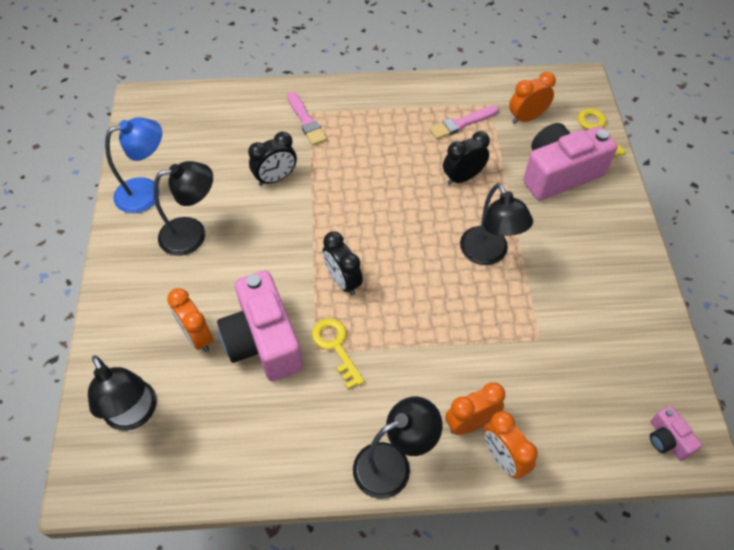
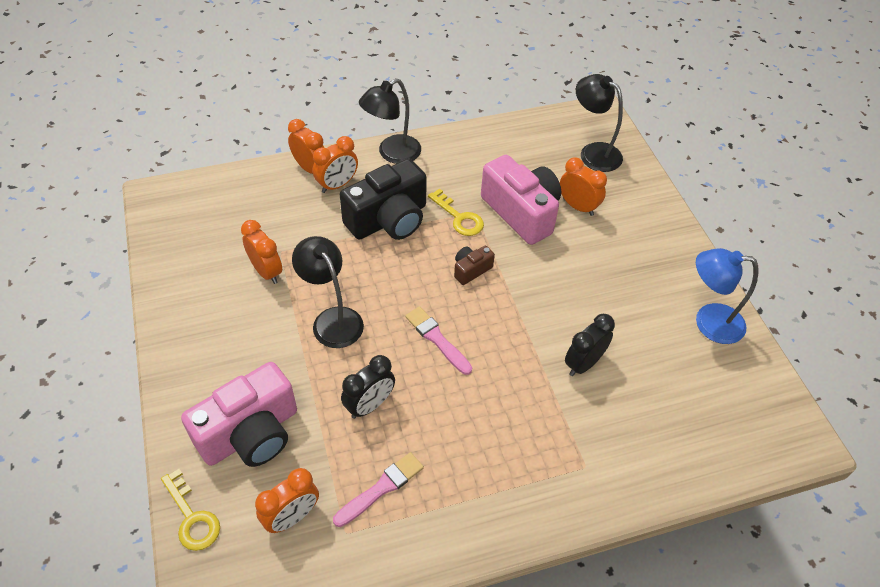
camera: 165 degrees right, 5 degrees down
blue lamp [105,117,162,213] -> blue lamp turned 45 degrees clockwise [696,248,758,344]
black lamp [153,161,213,256] -> none
pink brush [287,91,327,145] -> pink brush moved to [405,306,472,375]
black clock [323,231,363,295] -> brown camera [454,246,495,285]
pink camera [650,406,702,461] -> none
none -> orange clock [241,220,282,284]
none -> black camera [340,159,427,240]

